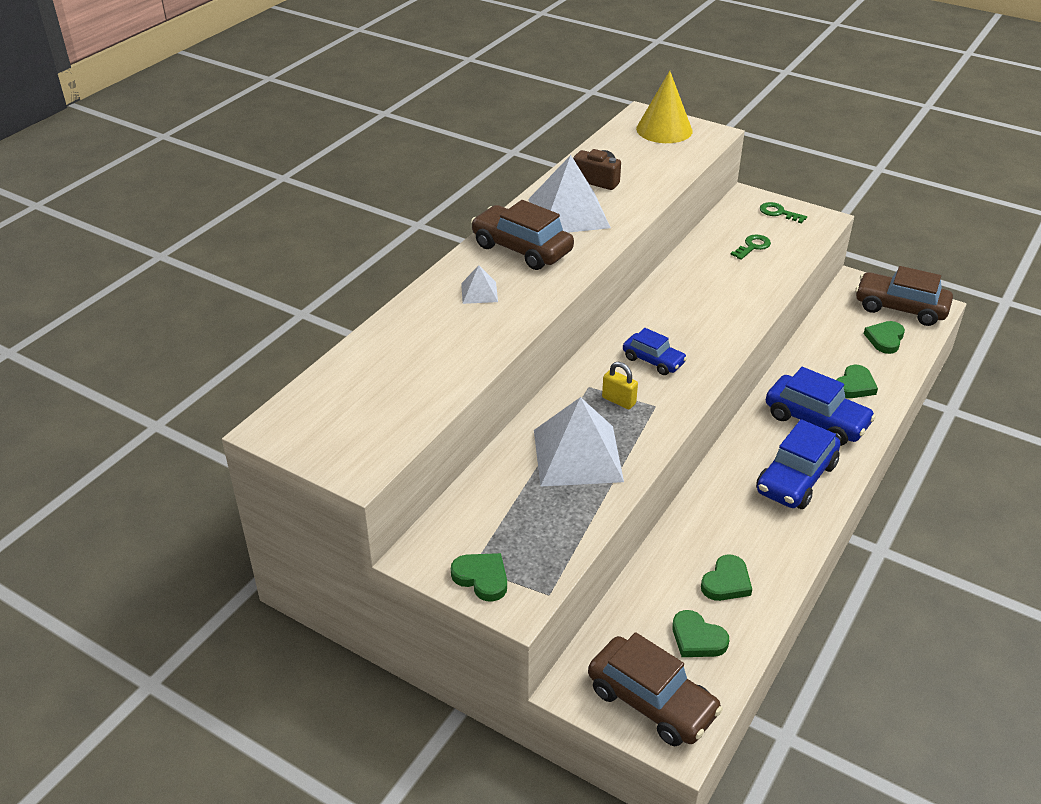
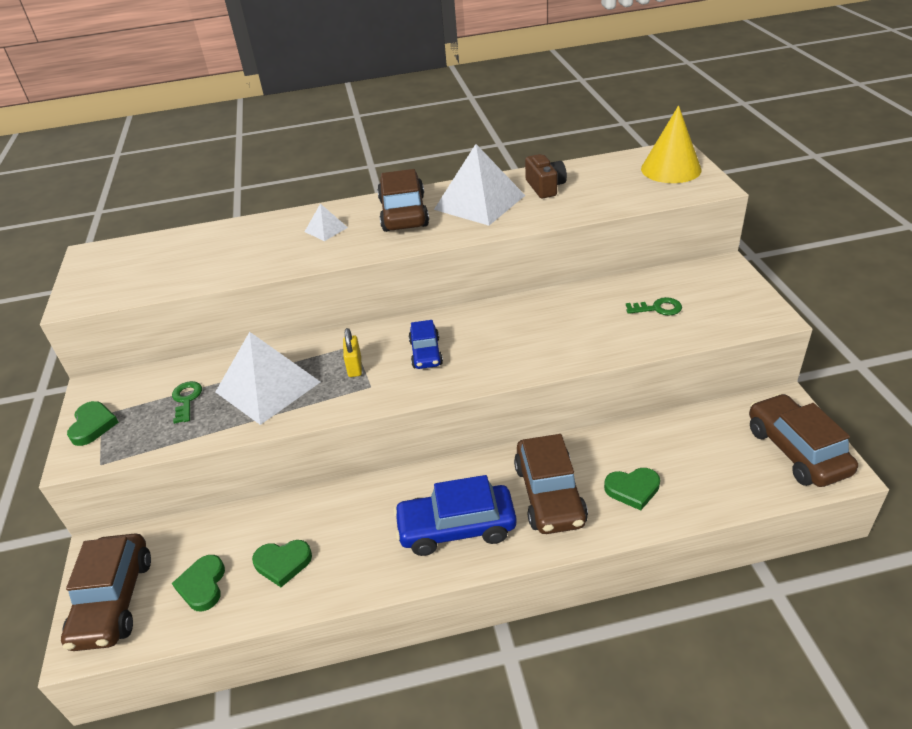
camera: 50 degrees right, 0 degrees up
green key [760,202,807,224] -> green key moved to [172,381,202,424]
blue car [766,367,876,446] -> brown car [514,434,588,534]
green heart [864,321,905,354] -> none

